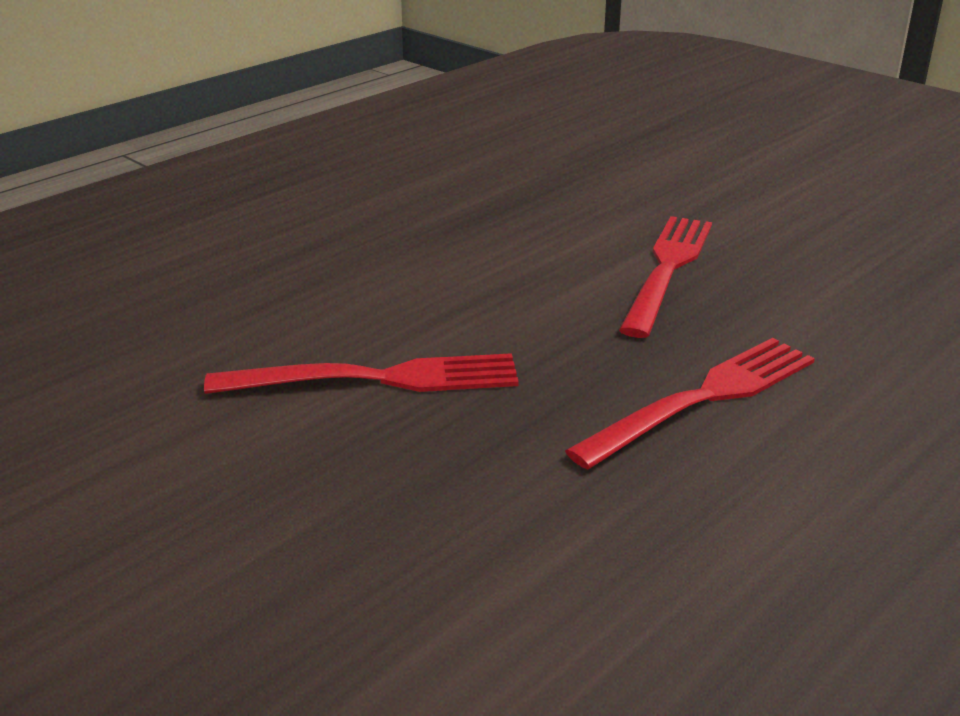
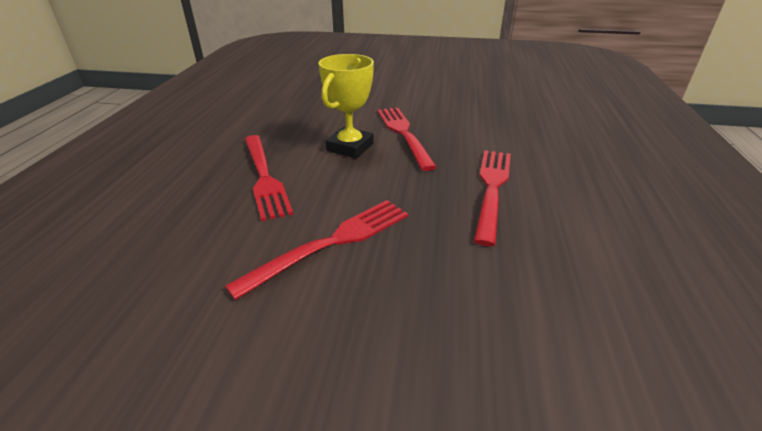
camera: 35 degrees left, 5 degrees up
none -> red fork [245,135,293,221]
none -> yellow trophy [319,54,374,158]

